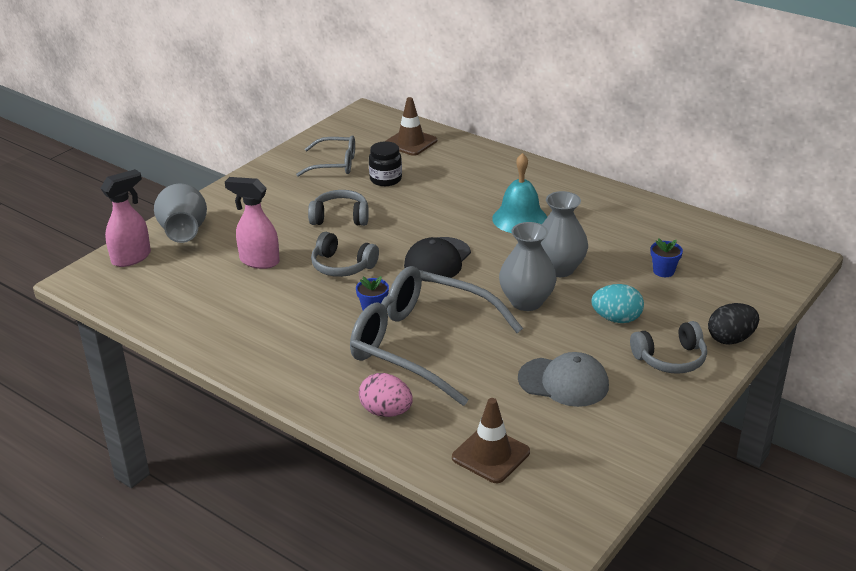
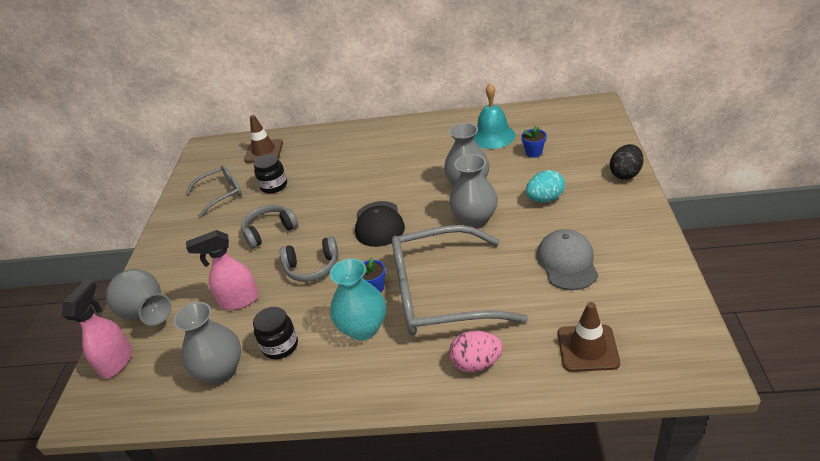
camera: 30 degrees left, 5 degrees up
turquoise bell [492,153,547,233] -> turquoise bell moved to [473,83,515,149]
grey cap [518,352,609,407] -> grey cap turned 75 degrees counterclockwise [537,229,598,290]
grey headphones [630,321,707,374] -> none
none -> grey vase [173,302,241,384]
none -> black jar [253,307,298,359]
none -> turquoise vase [330,258,386,341]

